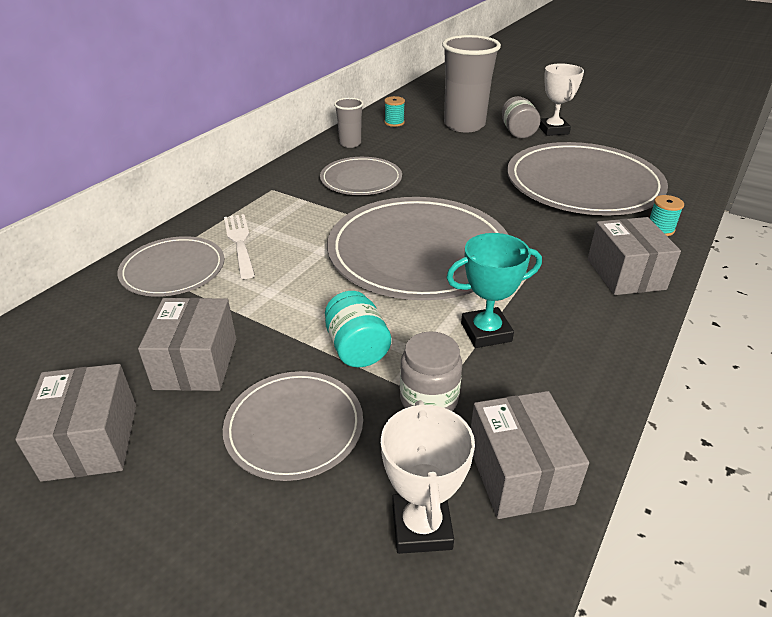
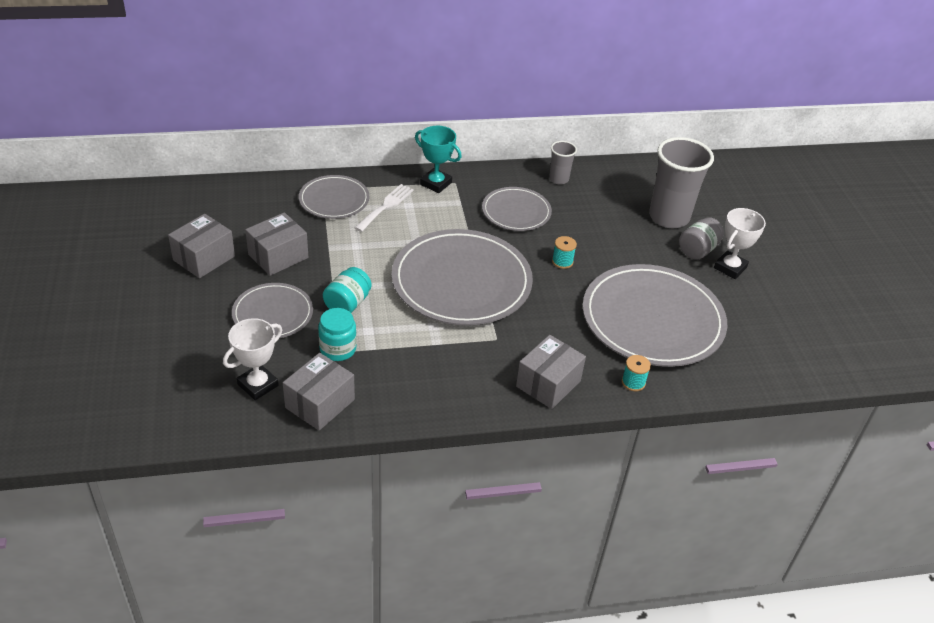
camera: 45 degrees right, 5 degrees up
turquoise spool [384,96,405,127] -> turquoise spool moved to [552,236,577,269]
grey jar [400,332,462,411] -> turquoise jar [318,308,357,361]
turquoise trophy [446,233,542,348] -> turquoise trophy moved to [415,126,462,193]

